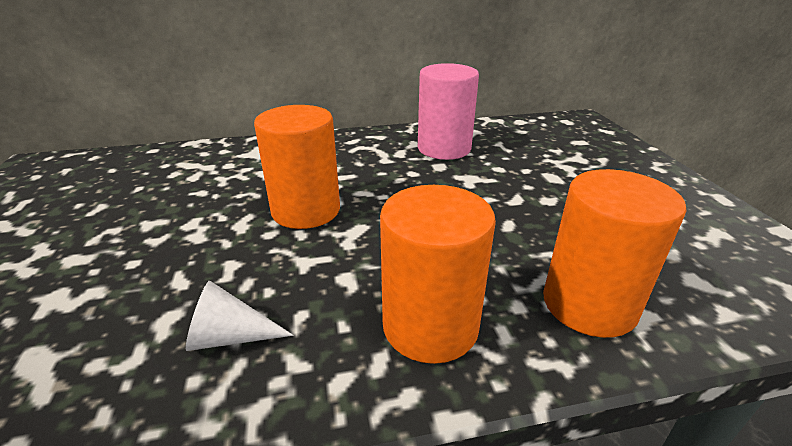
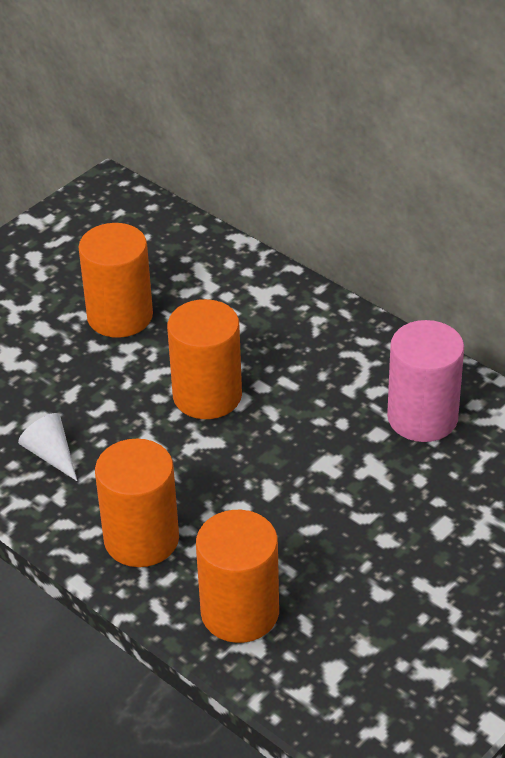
camera: 55 degrees right, 10 degrees up
none -> orange cylinder [78,223,153,338]

